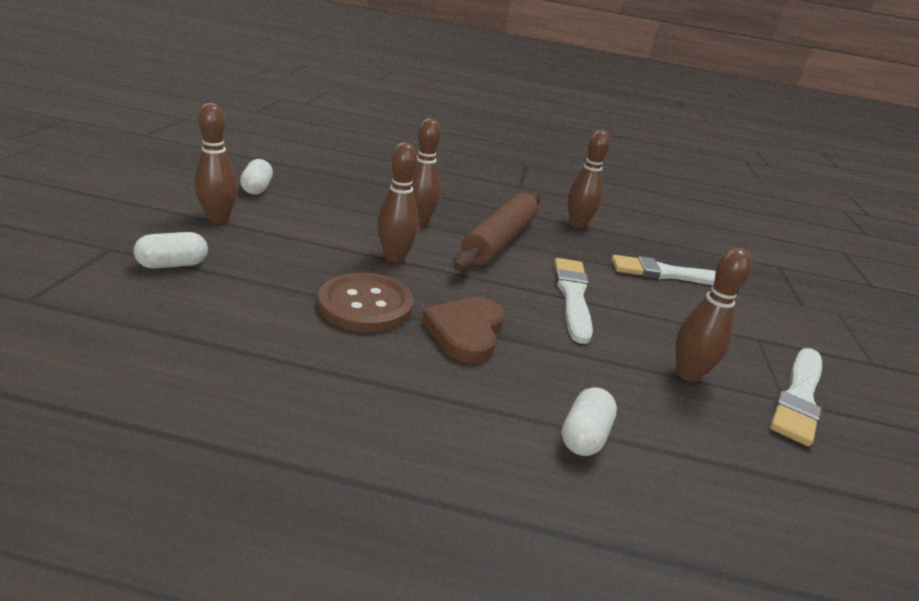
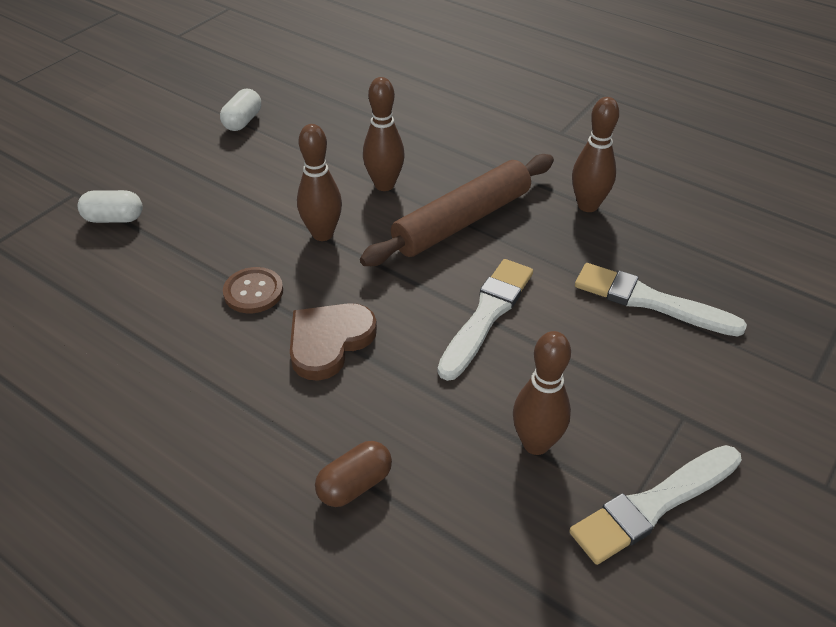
camera: 30 degrees right, 15 degrees up
brown bowling pin [194,103,238,224] -> none
brown button [318,273,414,332] -> brown button [223,267,283,313], size x0.63
white capsule [562,387,617,456] -> brown capsule [315,441,392,507]

